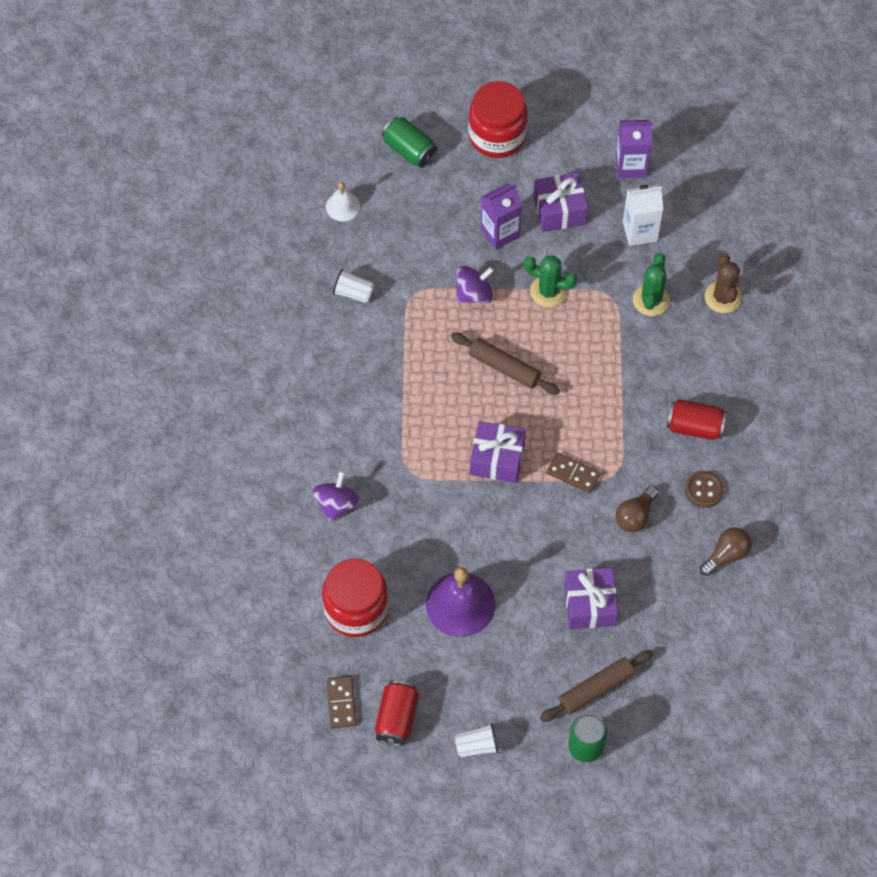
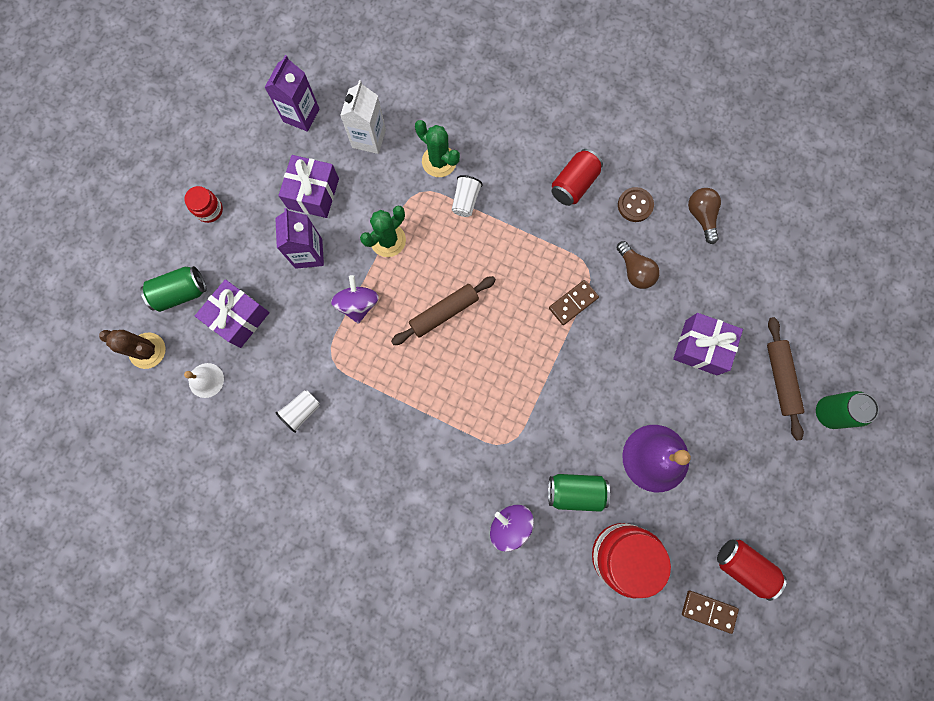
camera: 65 degrees left, 15 degrees up
white cup [455,723,499,757] -> white cup moved to [452,175,483,217]
red jar [468,81,528,158] -> red jar [184,186,223,223], size x0.49
purple gift [470,421,526,483] -> purple gift moved to [195,279,270,348]
brown cactus [705,254,742,313] -> brown cactus moved to [99,330,166,369]
none -> green can [548,474,610,512]

